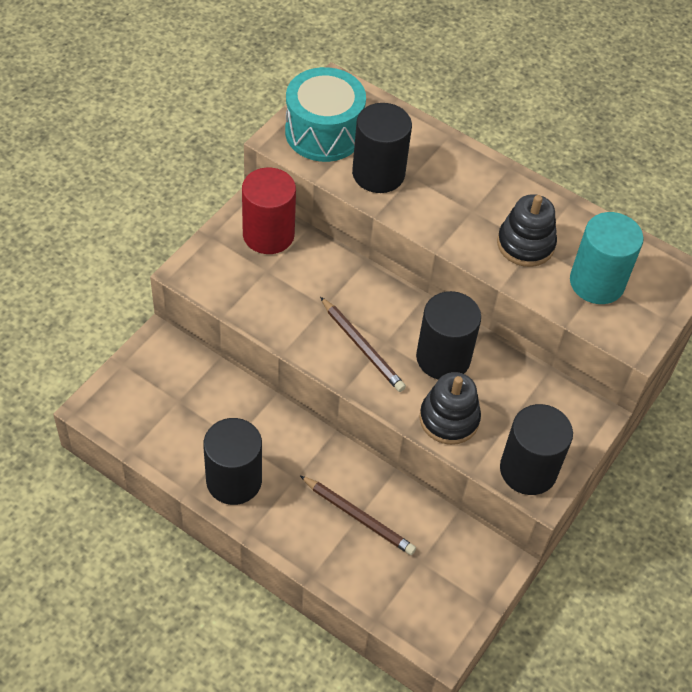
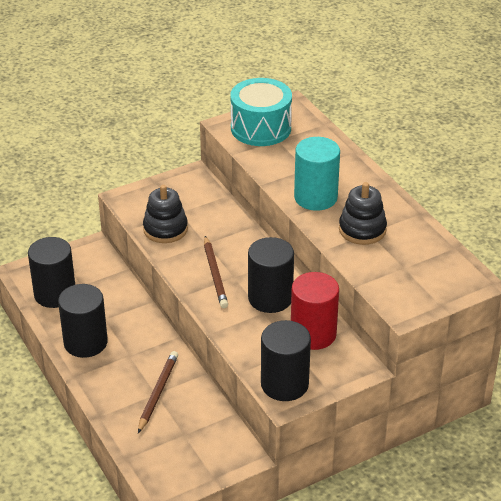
camera: 30 degrees right, 15 degrees down
red cylinder [242,168,296,254] -> red cylinder moved to [291,272,339,350]
brown pencil [300,476,416,555] -> brown pencil turned 135 degrees counterclockwise [138,351,178,433]
black cylinder [352,103,412,193] -> black cylinder moved to [28,237,75,308]
black stacking toy [419,372,481,445] -> black stacking toy moved to [143,185,188,243]
turquoise cylinder [570,212,644,304] -> turquoise cylinder moved to [294,137,340,211]

